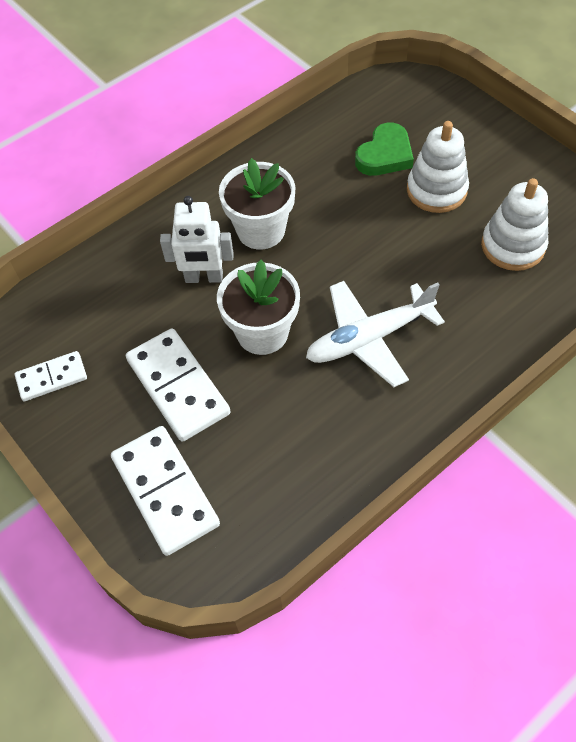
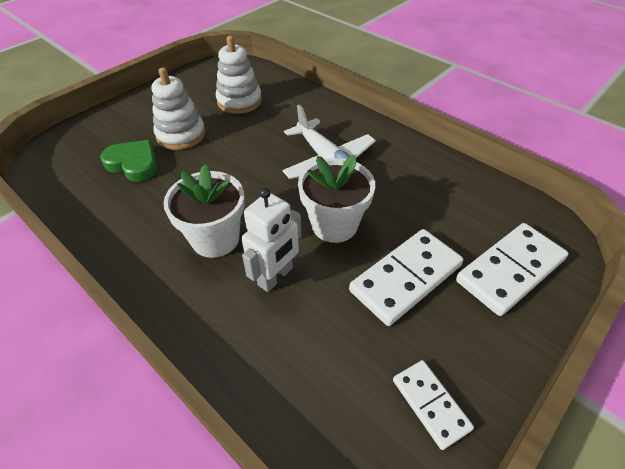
camera: 100 degrees left, 10 degrees down
white robot [160,196,234,283] -> white robot turned 45 degrees clockwise [242,188,301,292]

